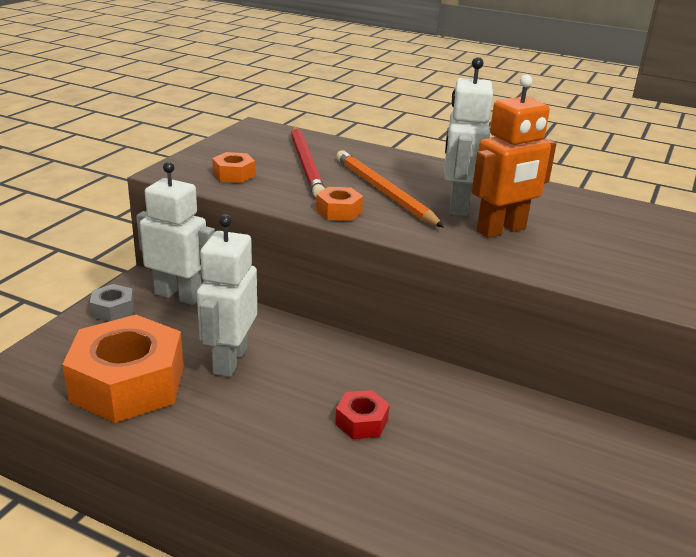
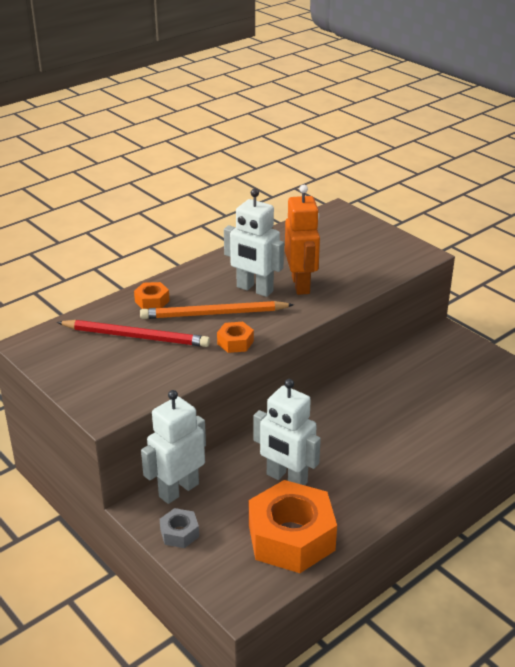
camera: 65 degrees left, 5 degrees up
orange nut [212,152,255,183] -> orange nut moved to [134,282,170,309]
red nut [335,390,390,439] -> none

